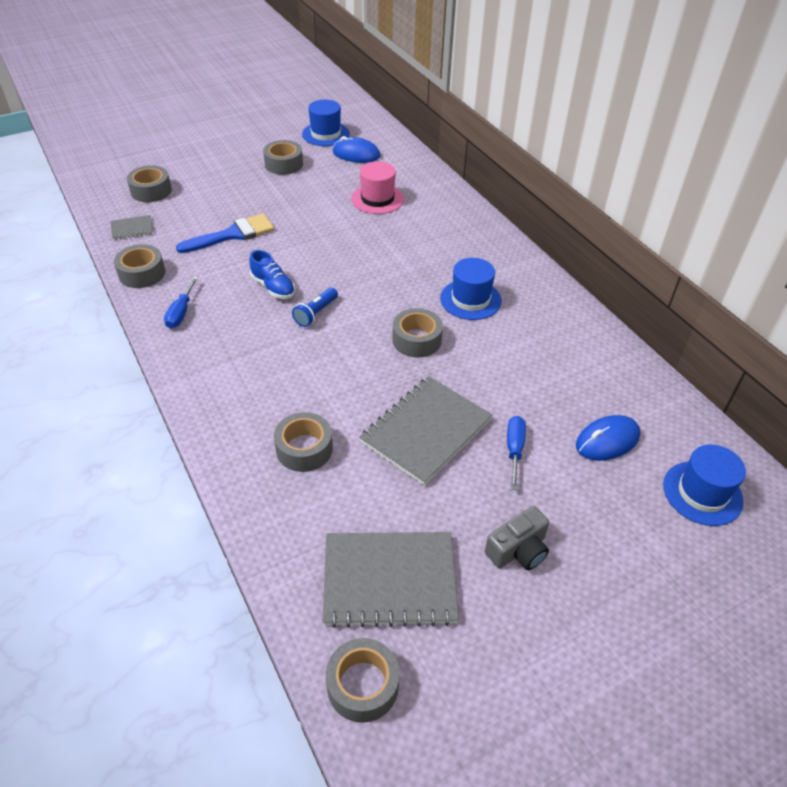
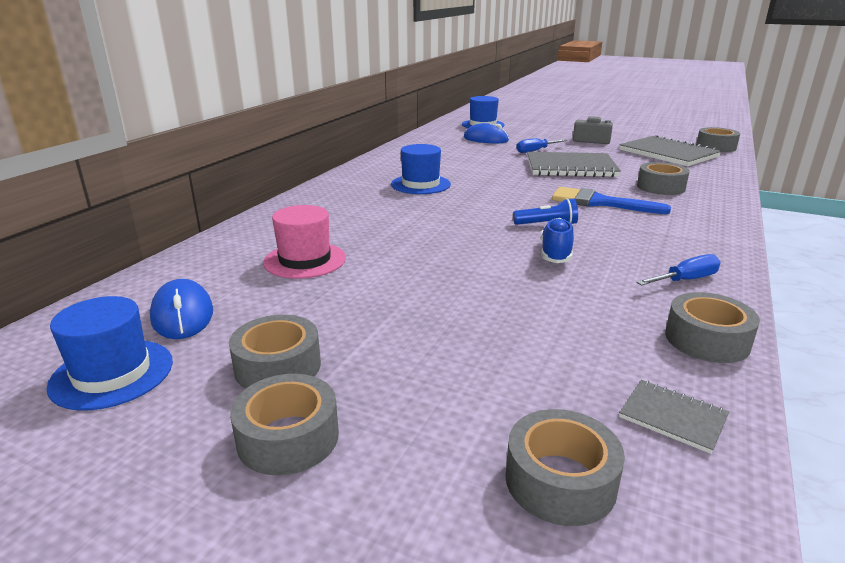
camera: 125 degrees left, 20 degrees down
blue brush [176,214,274,253] -> blue brush moved to [552,187,671,214]
grey tape [392,308,443,357] -> grey tape moved to [230,374,339,475]

